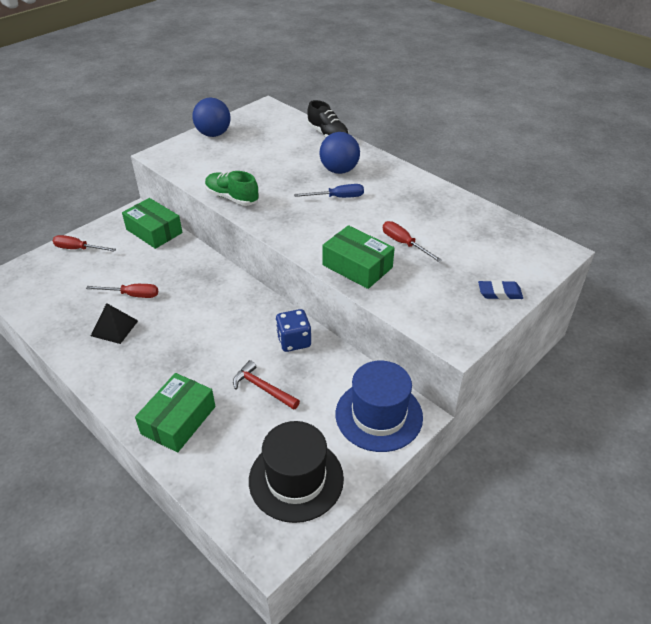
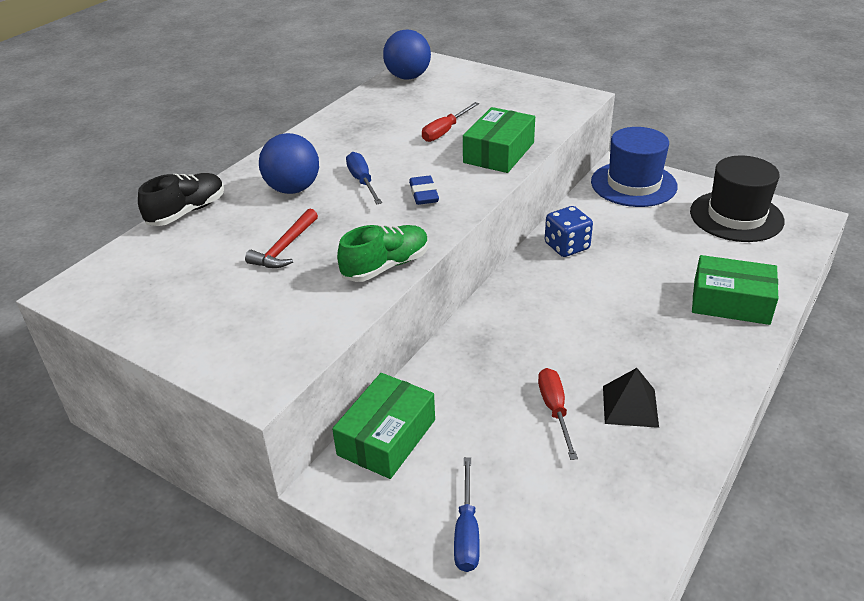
camera: 100 degrees left, 5 degrees down
red screwdriver [53,235,116,252] -> blue screwdriver [454,457,480,572]
blue ball [192,98,231,137] -> blue ball moved to [383,30,431,80]
green shoe [205,171,259,206] -> green shoe turned 150 degrees counterclockwise [337,225,429,282]
red hammer [233,360,300,410] -> red hammer moved to [245,208,318,268]
blue eraser [478,280,523,300] -> blue eraser moved to [409,176,439,205]

